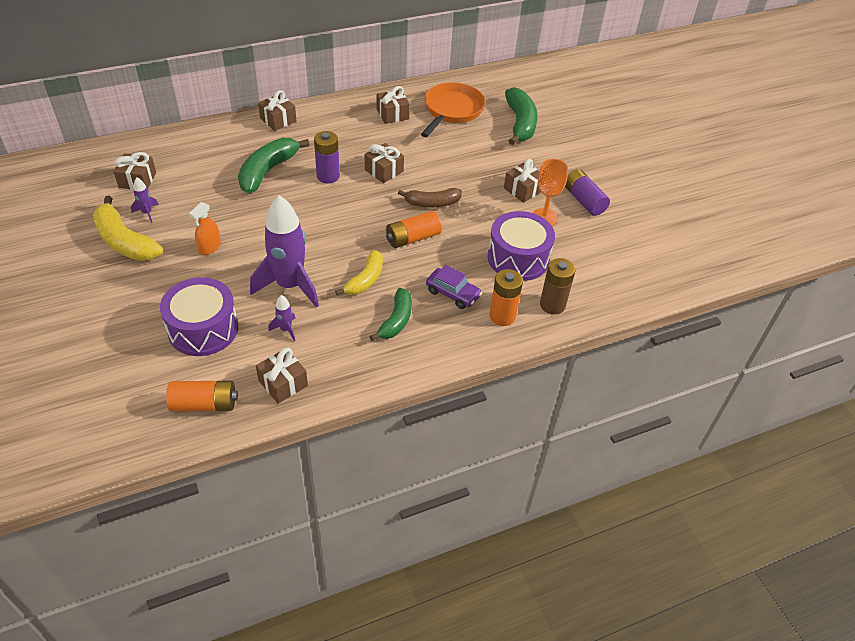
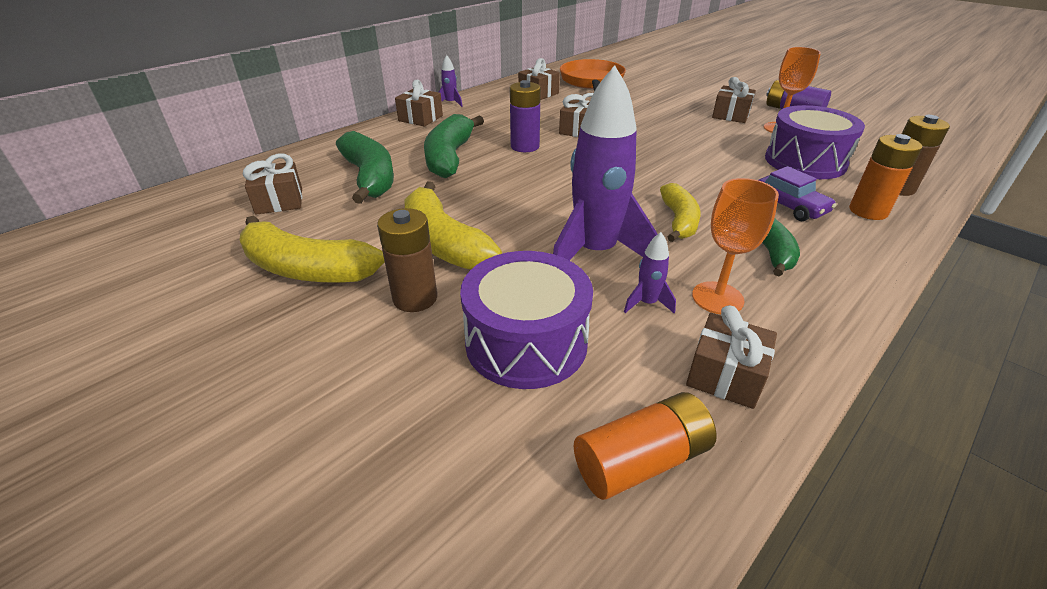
camera: 20 degrees left, 10 degrees down
purple rocket [131,177,159,223] -> purple rocket moved to [439,55,463,107]
orange spray bottle [189,202,221,255] -> yellow banana [405,182,502,269]
orange battery [386,211,442,248] -> none
brown banana [398,188,462,208] -> none
purple car [426,265,482,309] -> purple car turned 45 degrees clockwise [758,166,837,221]
green banana [505,87,538,145] -> green banana moved to [336,131,394,204]
none -> brown battery [377,208,437,312]
none -> orange goblet [692,178,779,314]

